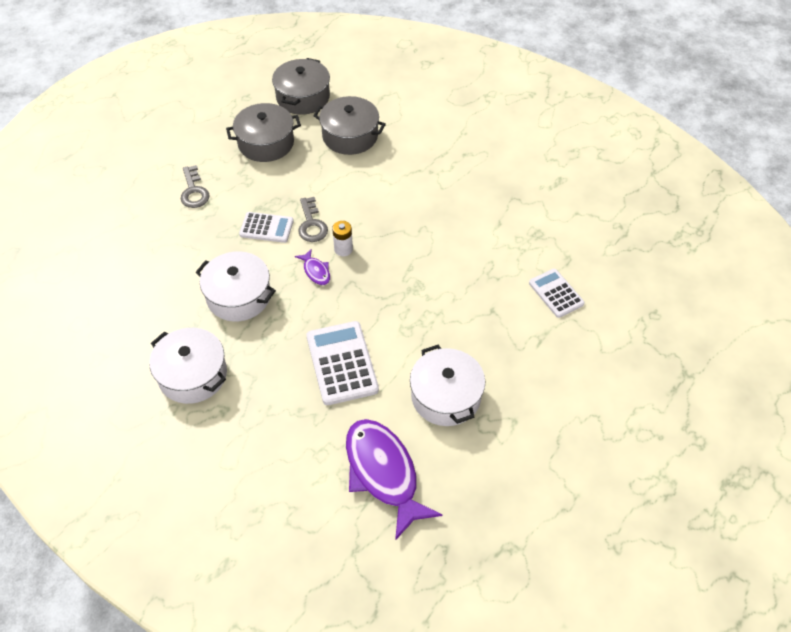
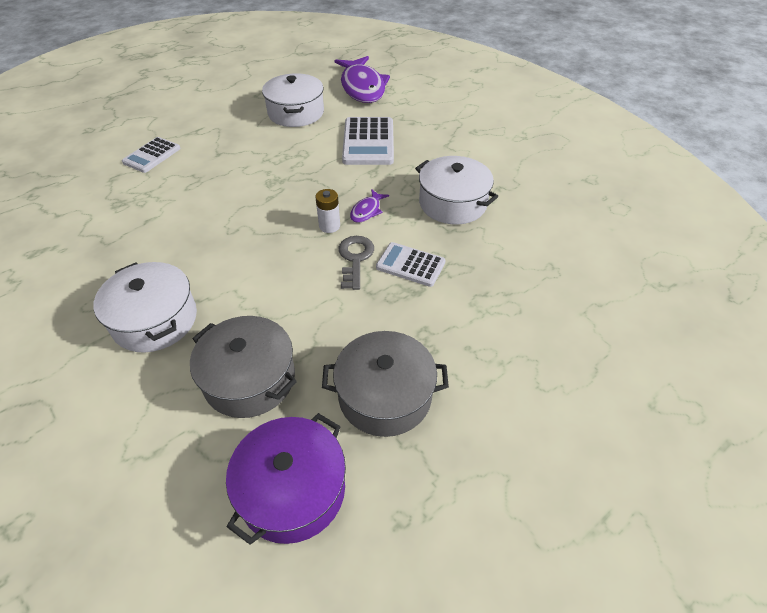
camera: 165 degrees left, 5 degrees down
white pot [149,328,227,404] -> white pot moved to [93,262,197,353]
grey key [181,165,210,208] -> none
grey pot [272,58,330,115] -> purple pot [226,413,346,545]
purple fish [295,249,330,285] -> purple fish turned 135 degrees counterclockwise [350,189,389,223]
white calculator [529,269,585,318] -> white calculator turned 45 degrees clockwise [122,137,181,173]

